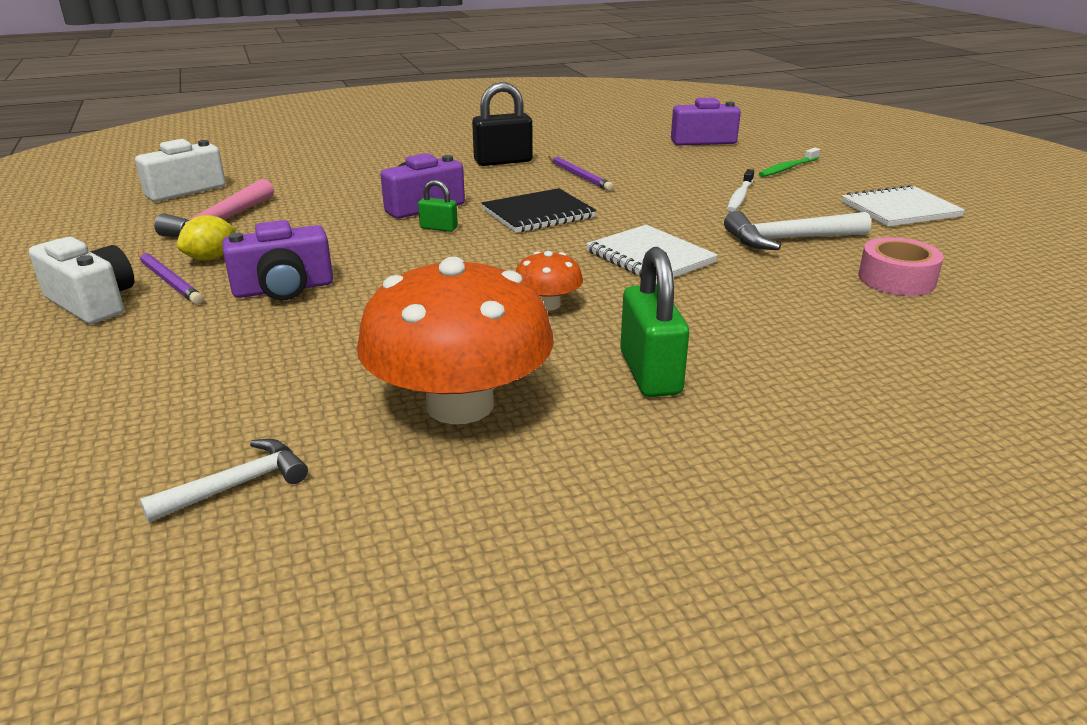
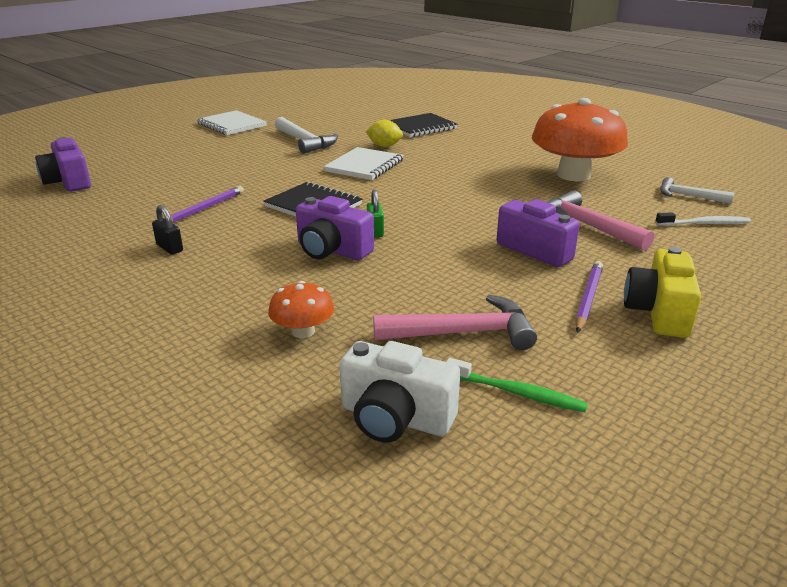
camera: 115 degrees left, 0 degrees up
white camera [29,237,134,324] -> yellow camera [624,247,701,338]
yellow lemon [177,215,236,261] -> yellow lemon moved to [366,120,403,147]
black padlock [472,82,533,166] -> black padlock [152,205,183,254], size x0.53
orange mushroom [516,251,583,311] -> orange mushroom moved to [268,281,334,338]
green padlock [620,247,689,397] -> none
white toothbrush [727,169,754,212] -> white toothbrush moved to [655,213,751,226]
green toothbrush [759,148,820,177] -> green toothbrush moved to [446,358,588,412]
pink tape [858,237,944,296] -> none
none -> black notebook [390,113,458,137]
none -> pink hammer [547,190,654,251]

